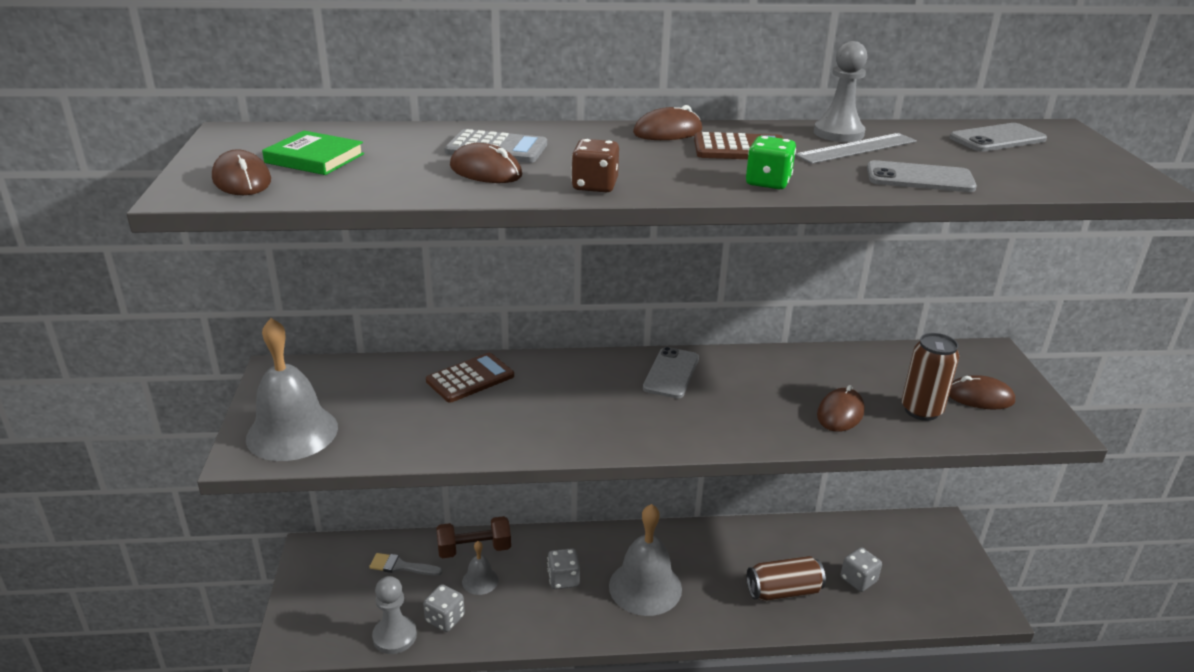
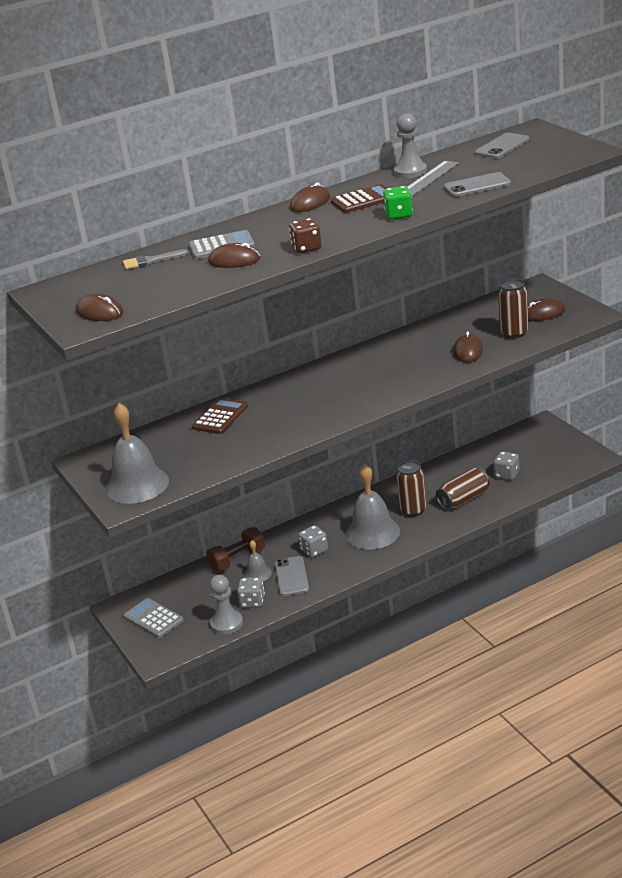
camera: 20 degrees left, 0 degrees up
green book [262,131,364,175] -> none
grey brush [369,553,443,576] -> grey brush moved to [123,249,188,269]
grey phone [643,347,699,398] -> grey phone moved to [275,556,309,596]
none -> grey calculator [124,598,184,638]
none -> brown can [396,461,427,517]

